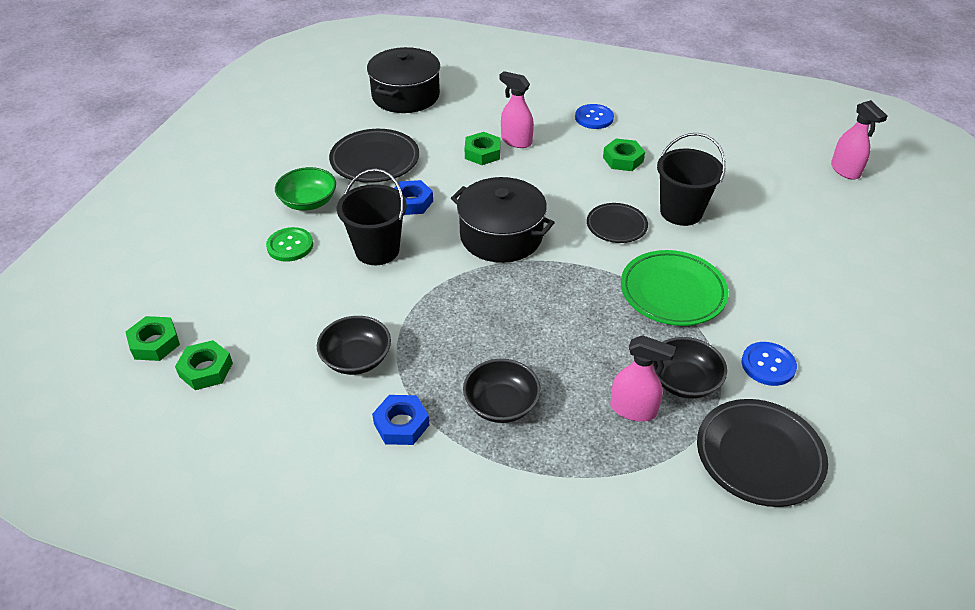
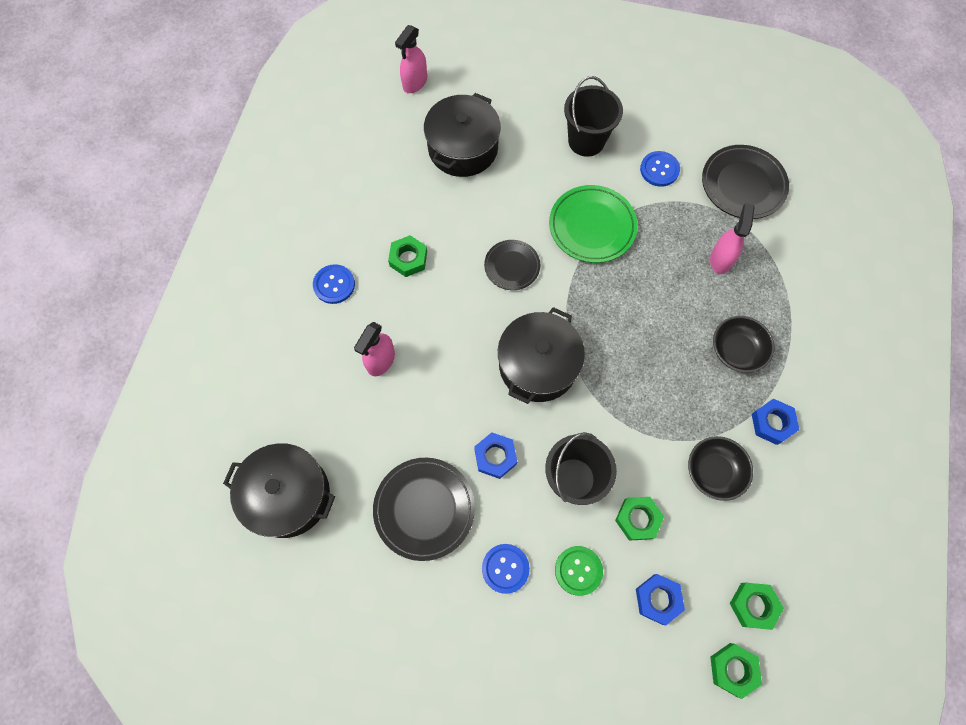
camera: 95 degrees left, 25 degrees up
green bowl [275,167,336,211] -> blue button [482,544,530,594]
green nut [465,132,500,165] -> green nut moved to [615,497,665,541]
black bowl [652,337,727,399] -> none
black bucket [657,133,726,226] -> black bucket moved to [564,76,623,157]
pink spray bottle [831,100,888,180] -> pink spray bottle turned 150 degrees clockwise [395,25,427,93]
none -> black pot [424,93,501,177]
none -> blue nut [636,574,685,625]

